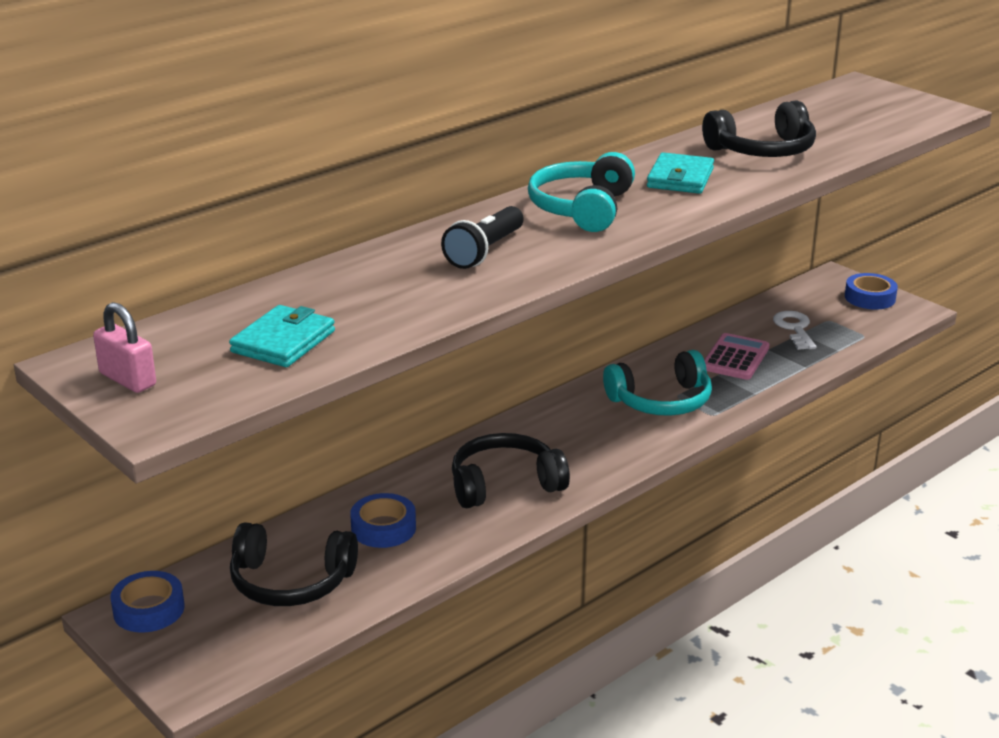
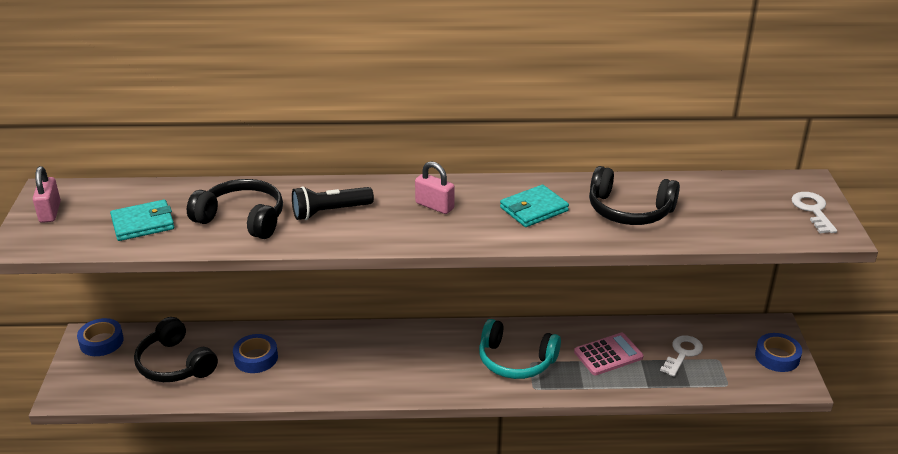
camera: 40 degrees right, 5 degrees up
black headphones [452,433,570,508] -> black headphones moved to [187,179,283,239]
turquoise headphones [528,152,635,232] -> pink padlock [415,161,455,214]
none -> white key [791,192,837,233]

